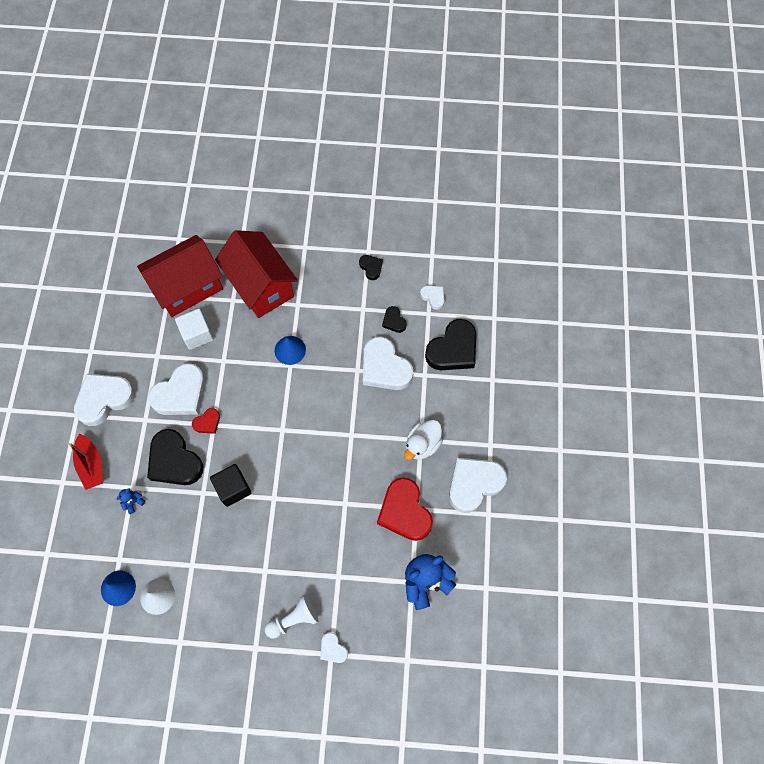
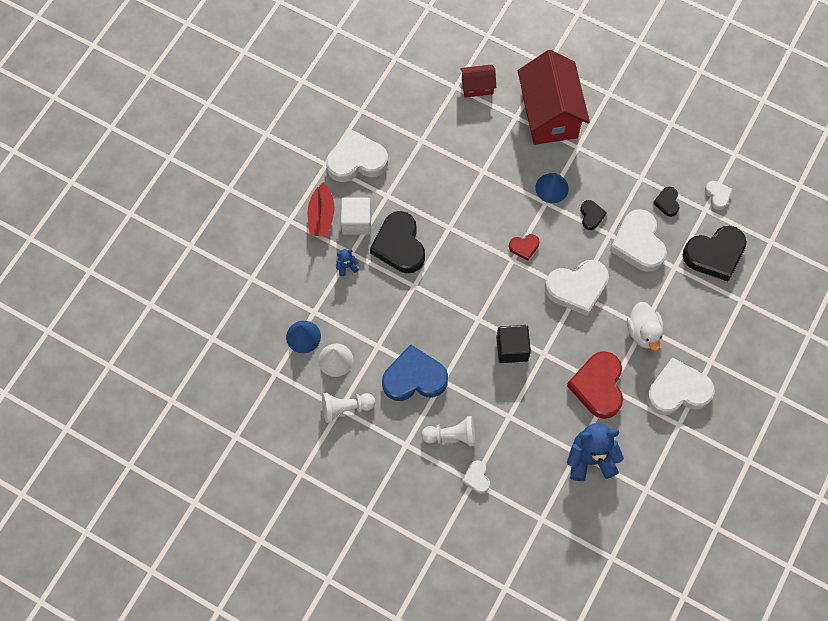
camera: 25 degrees right, 0 degrees up
red house [137,235,223,317] -> red house [460,65,496,98], size x0.47
white heart [148,363,205,415] -> white heart moved to [545,260,609,316]
white cube [175,309,214,350] -> white cube moved to [341,197,371,235]
red heart [192,408,220,434] -> red heart moved to [509,234,539,261]
black cube [210,464,251,507] -> black cube moved to [496,325,531,363]
black heart [359,255,383,280] -> black heart moved to [580,200,607,230]
white duck [404,420,443,460] -> white duck turned 75 degrees counterclockwise [627,302,663,351]
none -> white pawn [322,393,376,423]
none -> blue heart [382,344,448,401]

